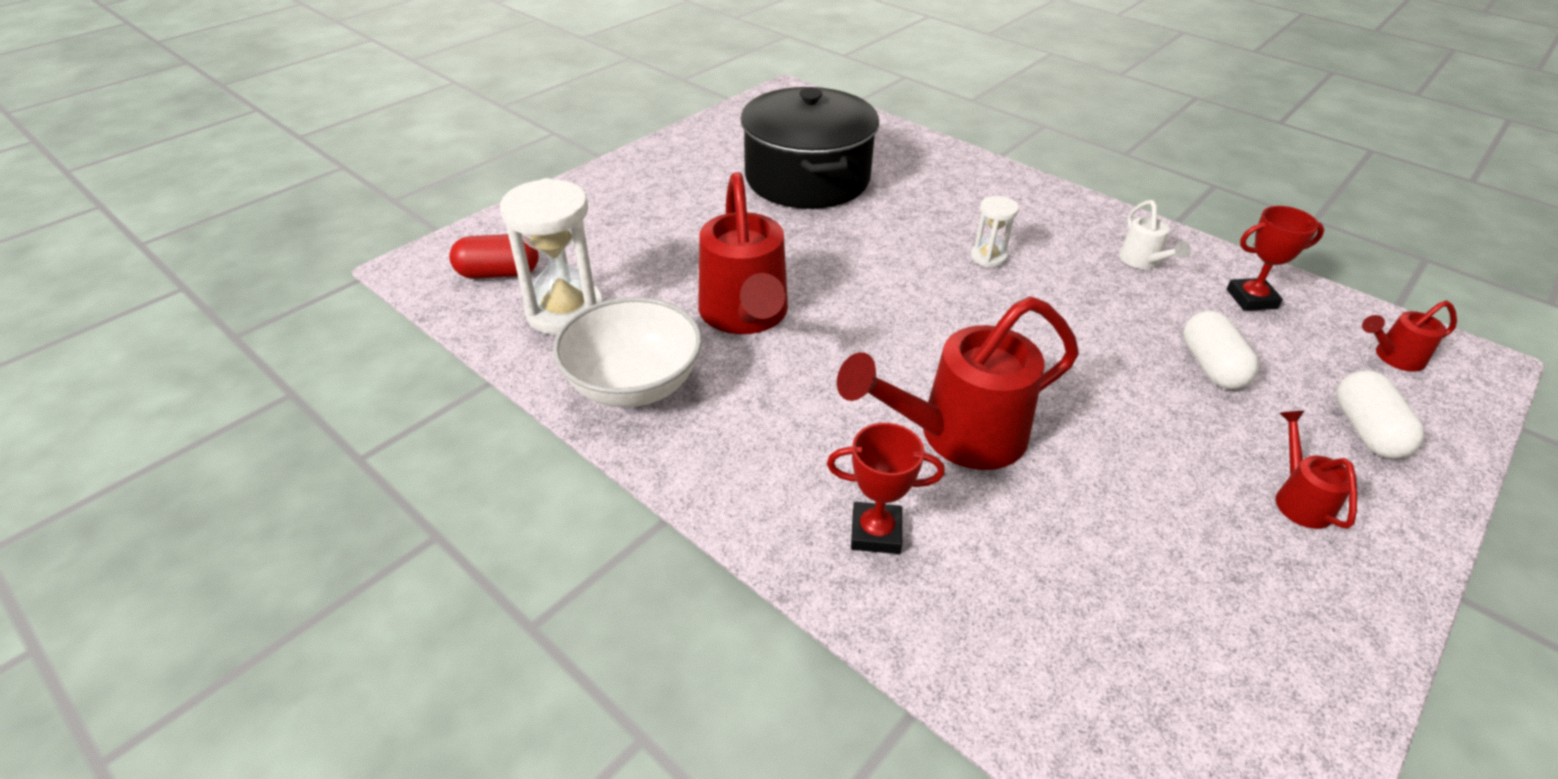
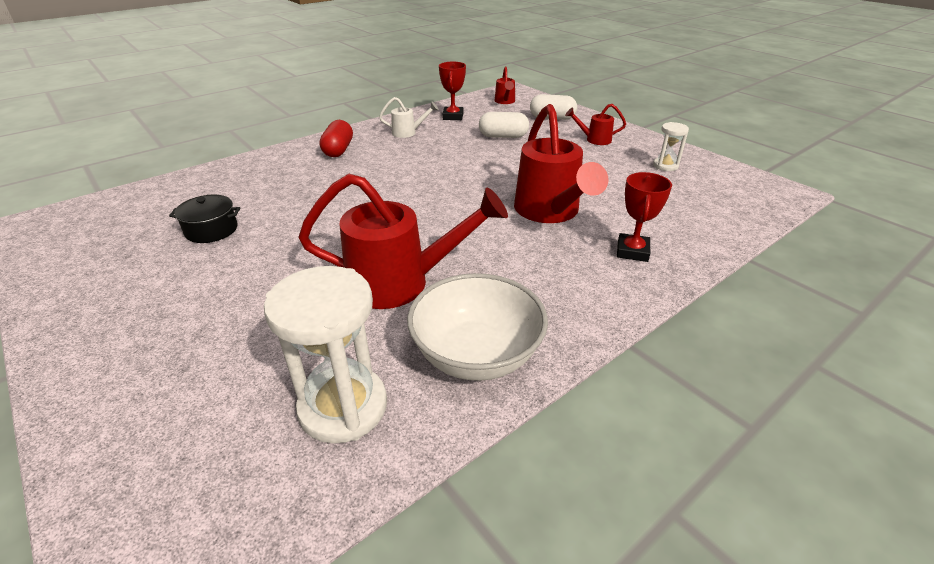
camera: 80 degrees left, 5 degrees down
red capsule [449,234,539,279] -> red capsule moved to [320,120,353,157]
black pot [740,87,879,209] -> black pot [169,195,240,243], size x0.43
white hourglass [971,196,1019,267] -> white hourglass moved to [653,122,689,171]

